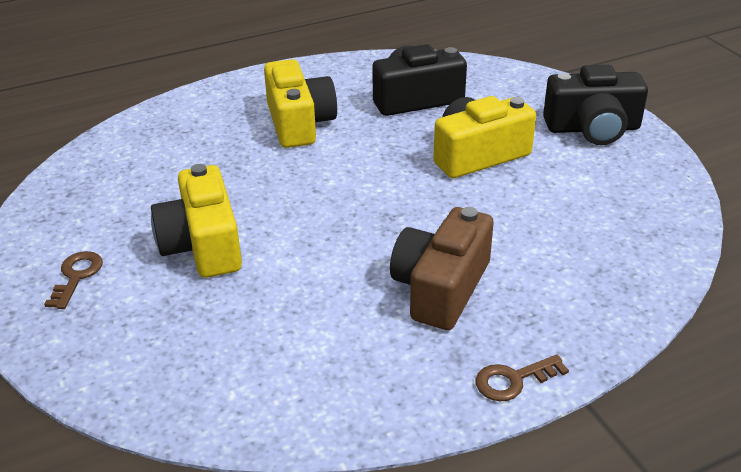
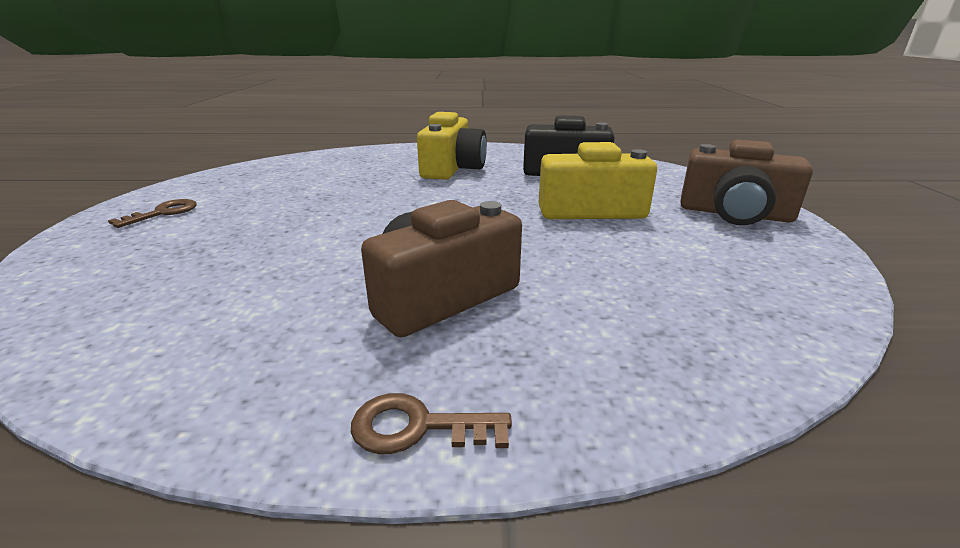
camera: 25 degrees right, 10 degrees down
yellow camera [151,164,242,278] -> none
black camera [543,65,648,145] -> brown camera [680,139,813,225]

